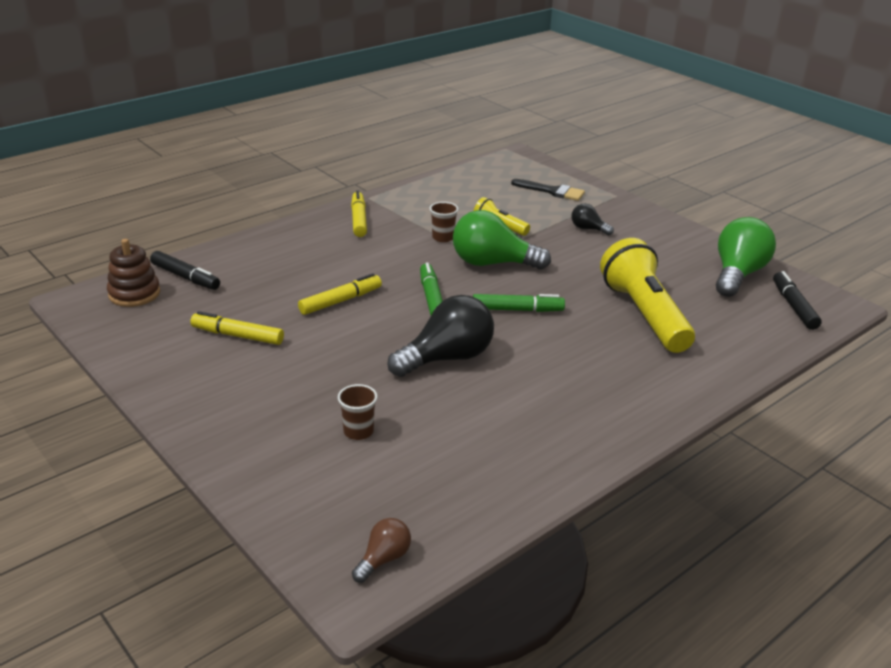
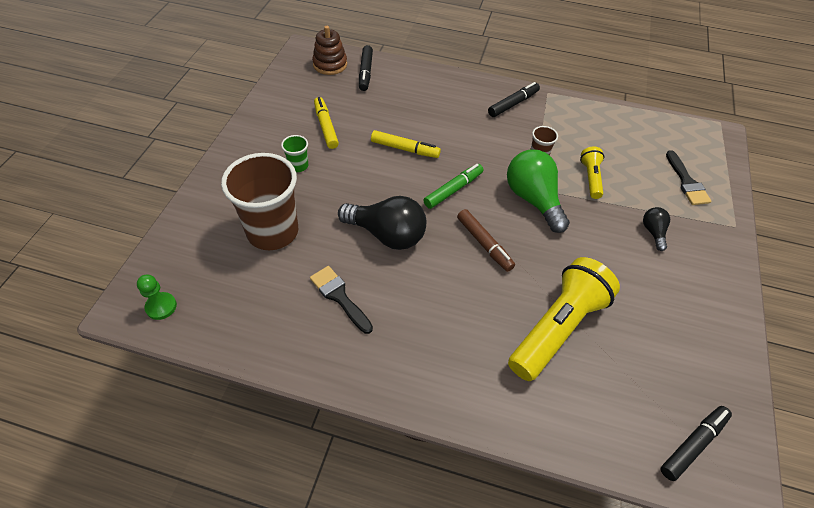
camera: 55 degrees right, 20 degrees up
brown cup [338,384,378,440] -> brown cup [221,153,298,250], size x2.35
yellow marker [351,190,367,237] -> black marker [488,82,540,117]
brown light bulb [352,518,411,583] -> green pawn [137,275,177,320]
green marker [473,294,565,312] -> brown marker [457,209,515,272]
green light bulb [716,217,776,297] -> none
none -> green cup [281,135,308,172]
none -> black brush [310,266,373,334]

